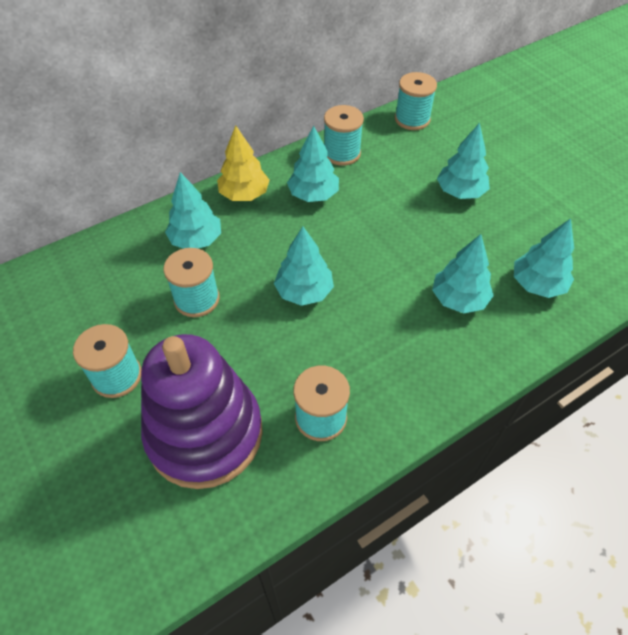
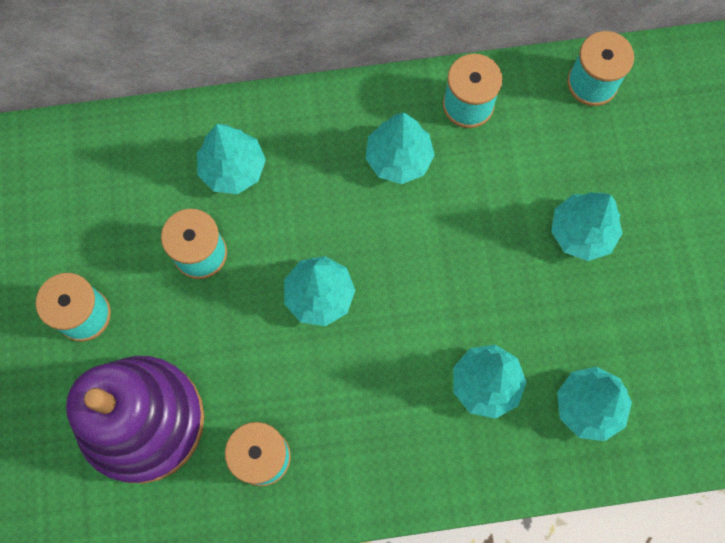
camera: 25 degrees right, 20 degrees up
yellow tree [217,125,270,201] -> none

